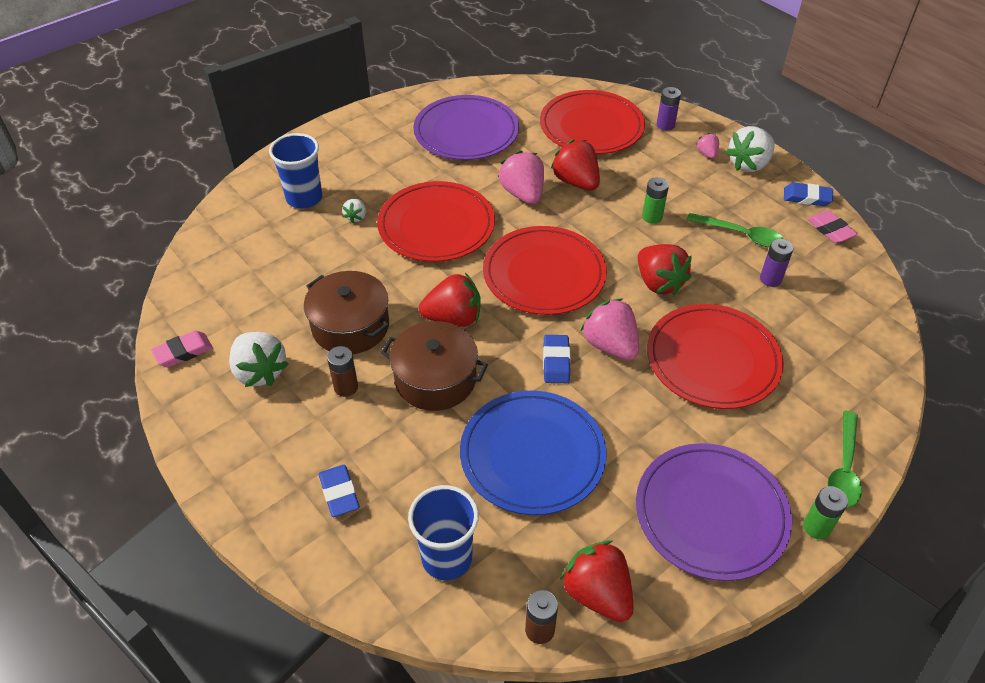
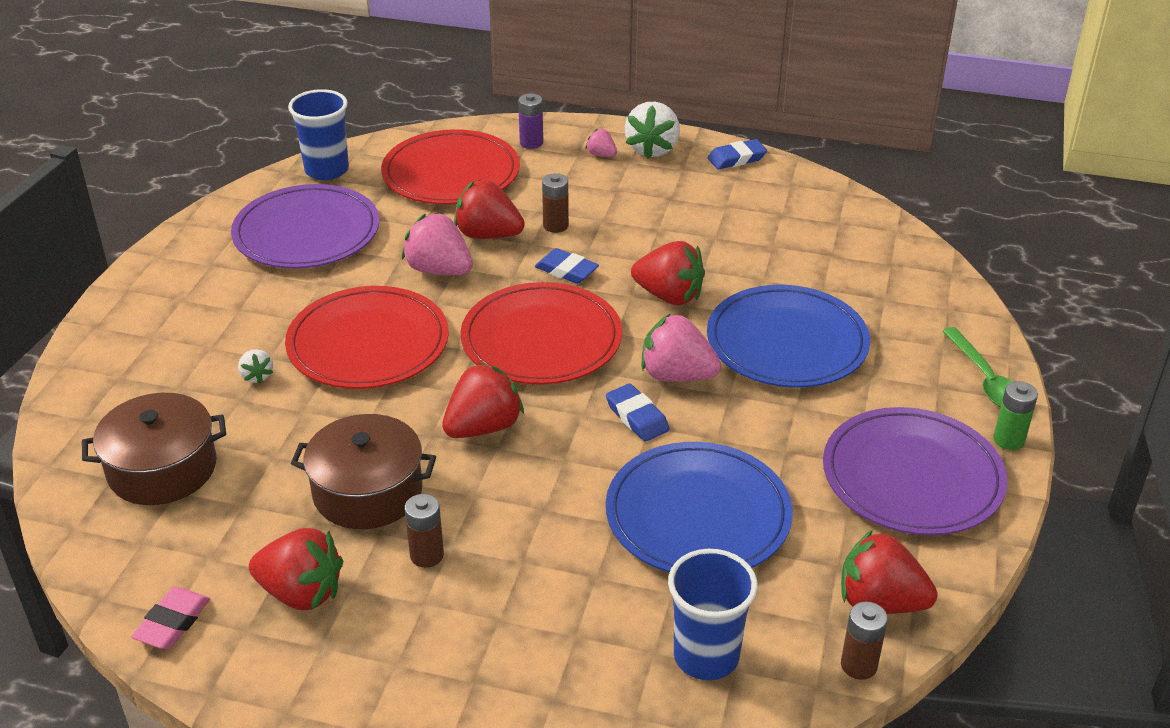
camera: 35 degrees left, 10 degrees down
white strawberry [229,332,289,387] -> red strawberry [249,528,343,610]
blue cup [269,133,322,209] -> blue cup moved to [288,89,349,180]
blue eraser [319,465,360,517] -> blue eraser moved to [535,248,599,284]
brown pot [381,321,488,411] -> brown pot moved to [82,393,226,505]
green battery [642,177,669,224] -> none
red plate [647,304,784,409] -> blue plate [707,285,870,388]
green spoon [686,213,783,247] -> none
purple battery [760,239,793,287] -> none
pink eraser [807,210,857,243] -> none
none -> brown battery [542,173,569,233]

